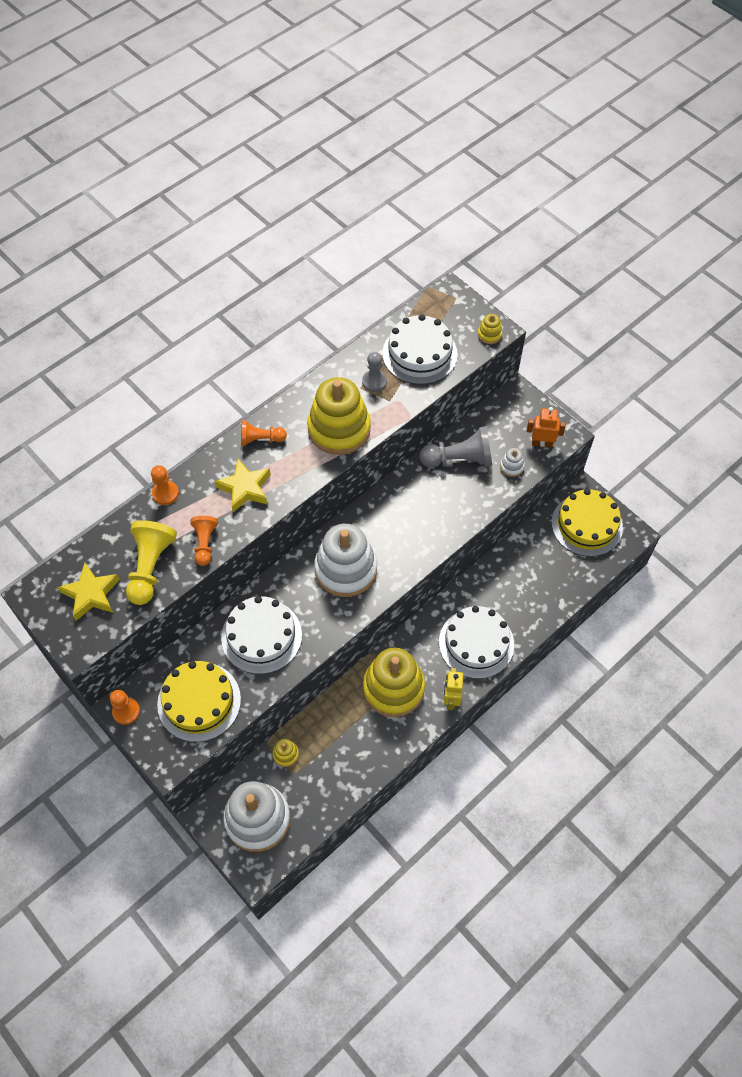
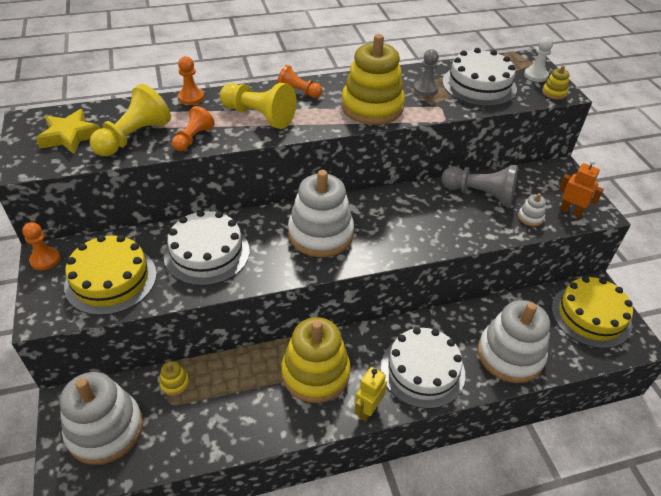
camera: 25 degrees right, 15 degrees down
yellow star [214,459,271,512] -> yellow pawn [220,83,296,129]
none -> white stacking toy [478,300,550,383]
none -> white pawn [524,37,553,82]

